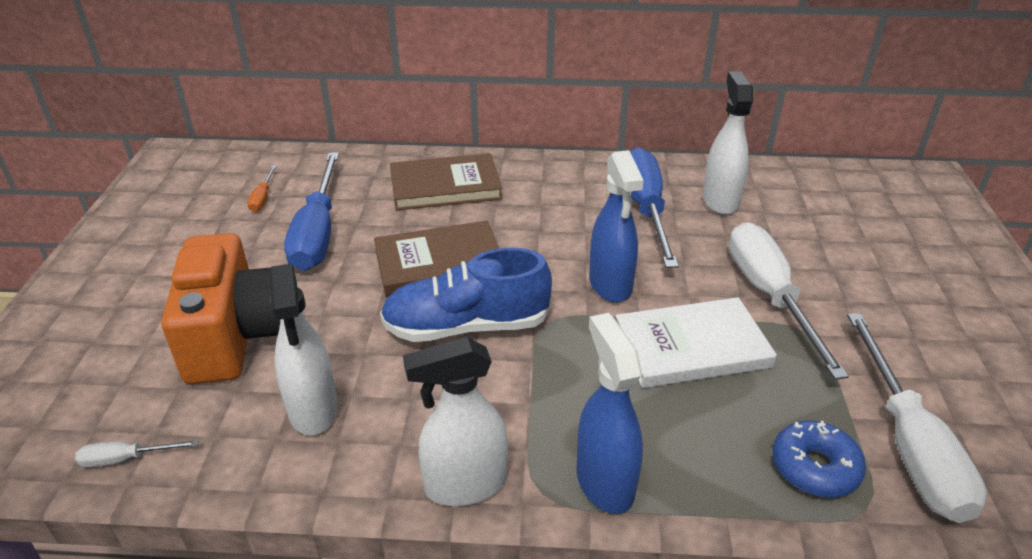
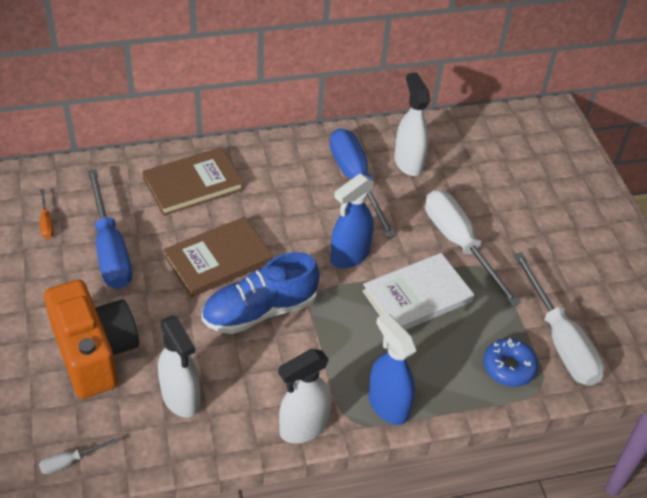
camera: 20 degrees left, 10 degrees up
blue spray bottle [589,150,644,303] -> blue spray bottle turned 75 degrees clockwise [330,174,374,268]

